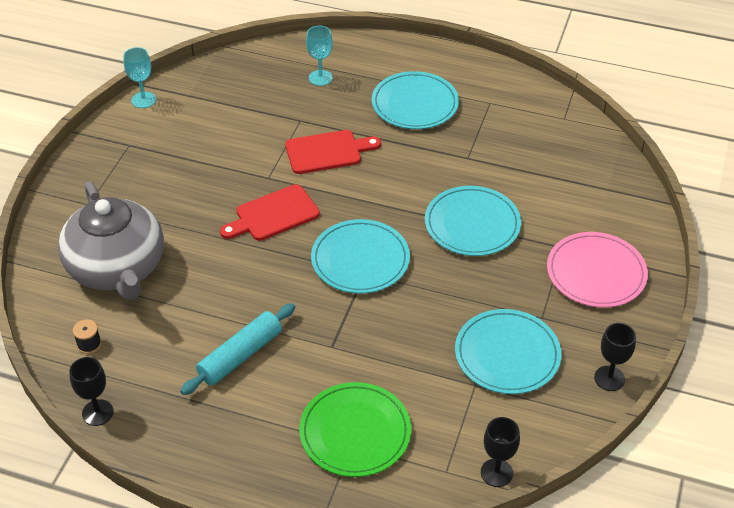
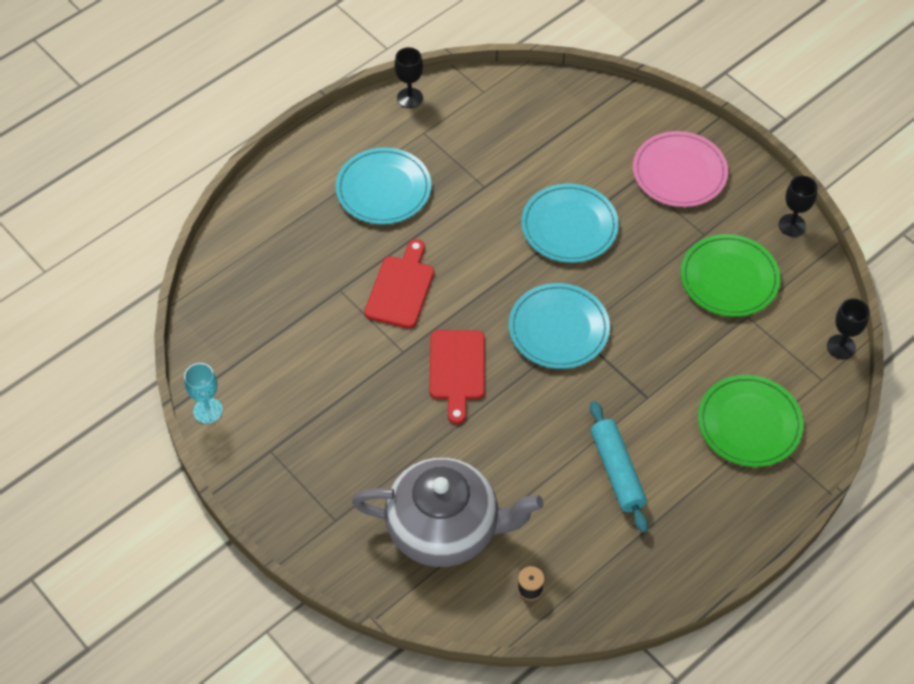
camera: 60 degrees left, 10 degrees up
black goblet [69,357,113,426] -> black goblet moved to [395,47,423,108]
turquoise goblet [306,26,333,86] -> none
turquoise plate [455,309,562,394] -> green plate [681,234,780,317]

